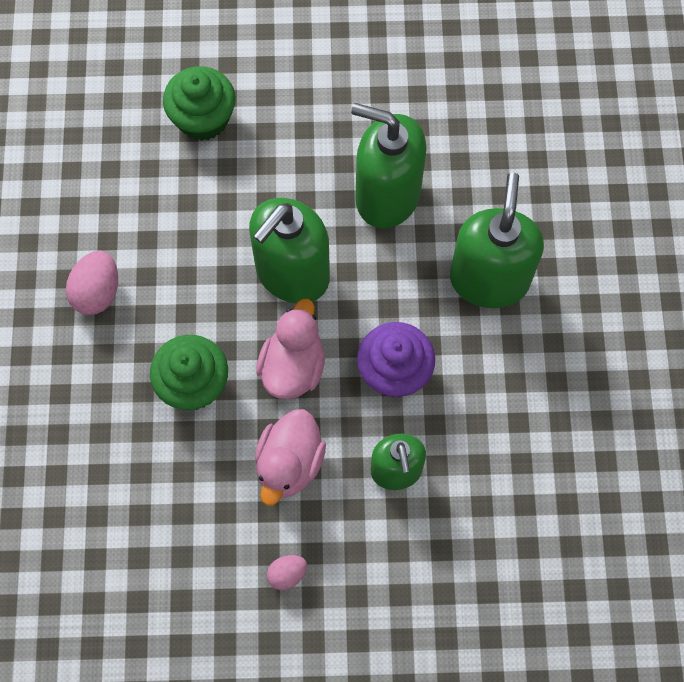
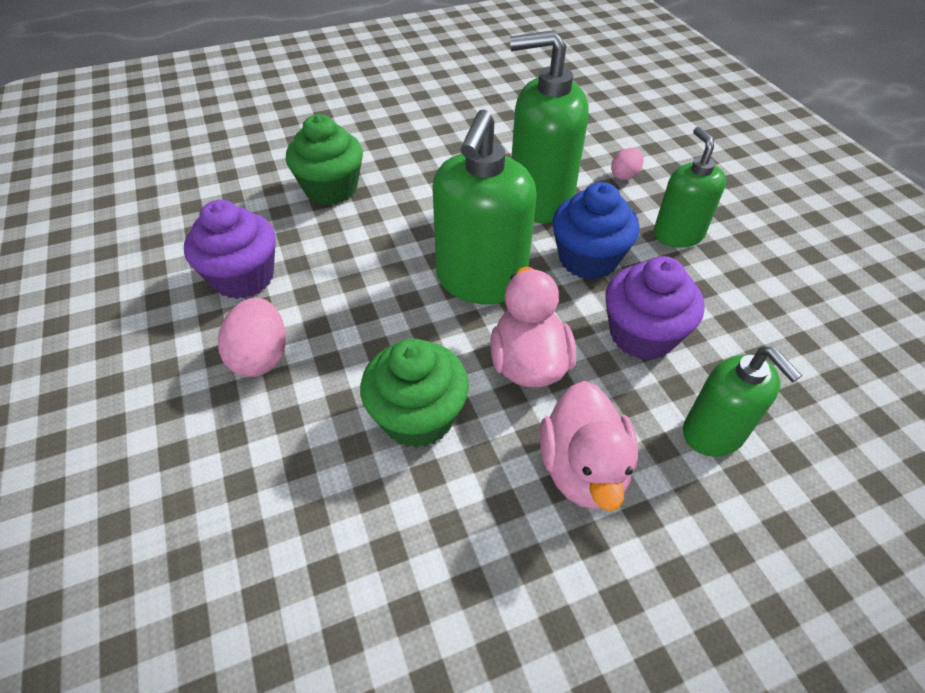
camera: 20 degrees left, 20 degrees down
pink egg [267,555,307,590] -> pink egg moved to [611,148,644,180]
green soap dispenser [450,173,544,308] -> green soap dispenser [654,127,726,248], size x0.62
none -> purple cupcake [184,200,276,299]
none -> blue cupcake [552,182,640,280]

